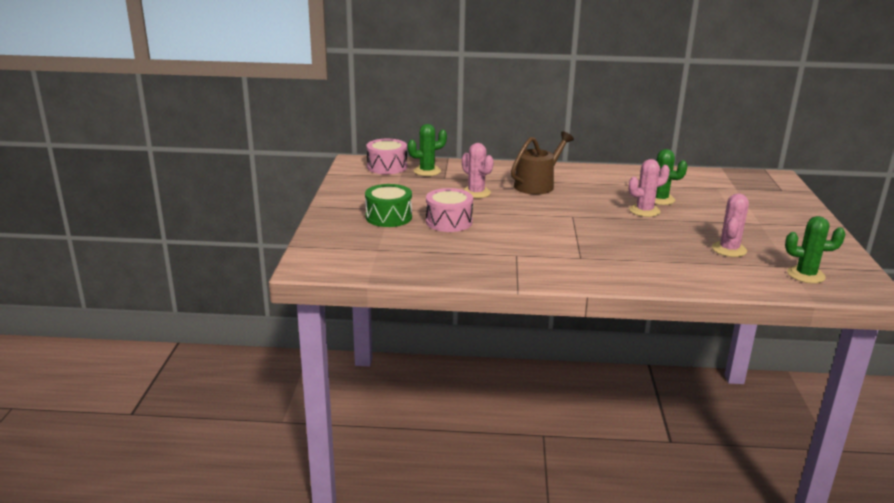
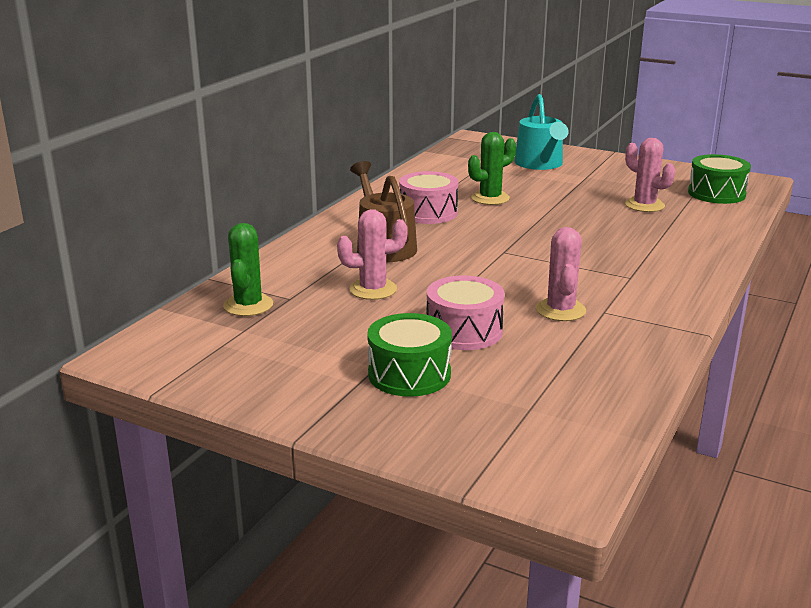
camera: 65 degrees left, 0 degrees up
pink drum [367,139,407,174] -> pink drum moved to [399,171,459,224]
pink cactus [629,159,670,217] -> pink cactus moved to [536,227,586,321]
green cactus [785,216,845,283] -> green drum [688,154,751,204]
none -> turquoise watering can [514,94,568,170]

